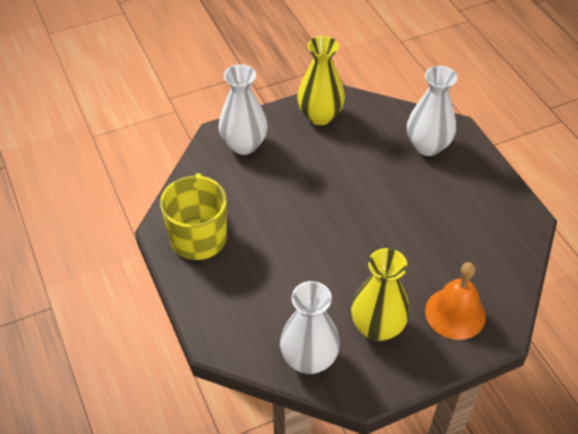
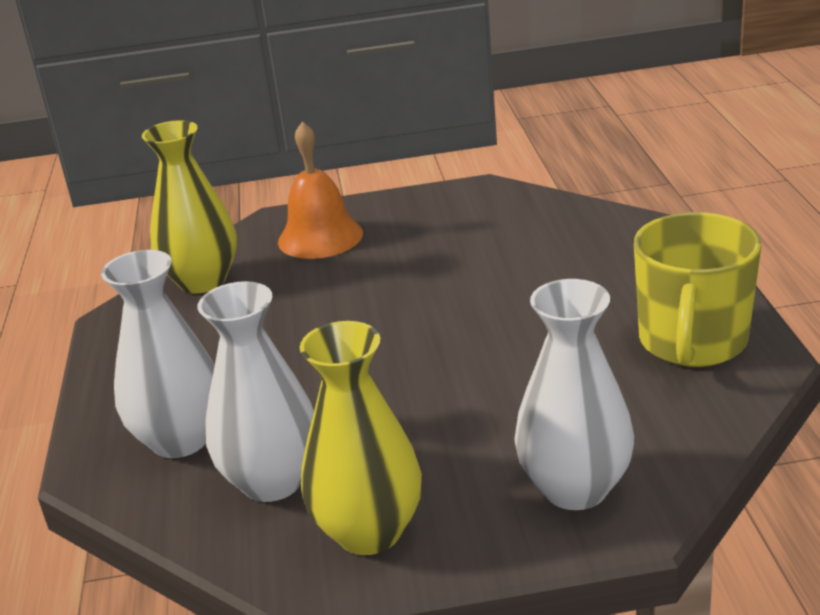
camera: 160 degrees left, 20 degrees down
white vase [280,281,340,374] -> white vase moved to [198,281,314,502]
yellow vase [351,248,410,341] -> yellow vase moved to [142,120,237,294]

